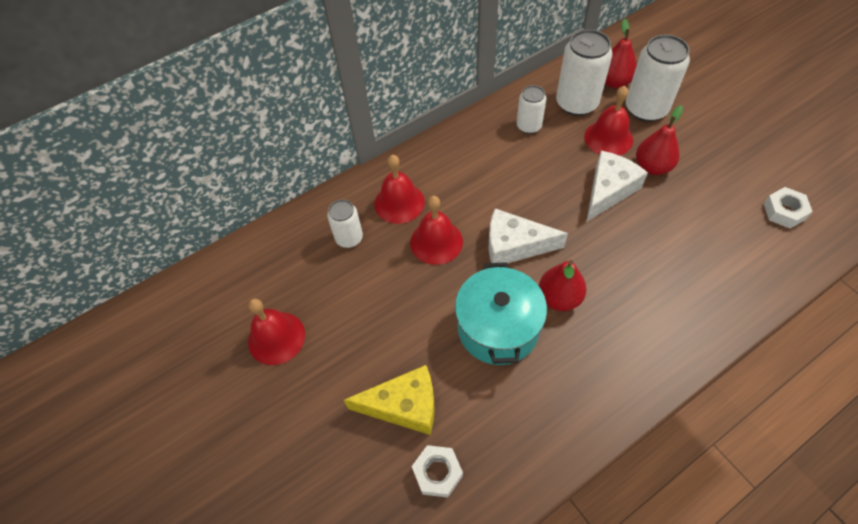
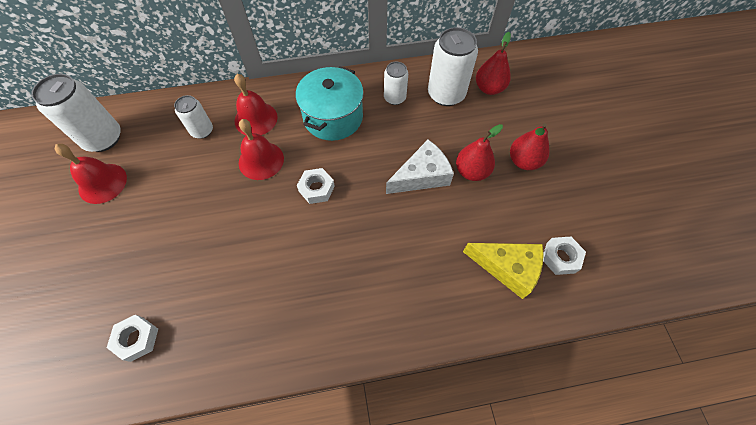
camera: 20 degrees right, 5 degrees up
yellow cheese [344,365,435,435] -> yellow cheese moved to [463,243,544,299]
turquoise pot [455,262,547,365] -> turquoise pot moved to [296,66,364,141]
white cheese [489,208,568,263] -> white nut [297,168,335,204]
red pear [539,260,586,311] -> red pear moved to [510,123,549,170]
red bell [584,86,633,156] -> none
white can [626,35,690,122] -> white can moved to [31,74,121,152]

